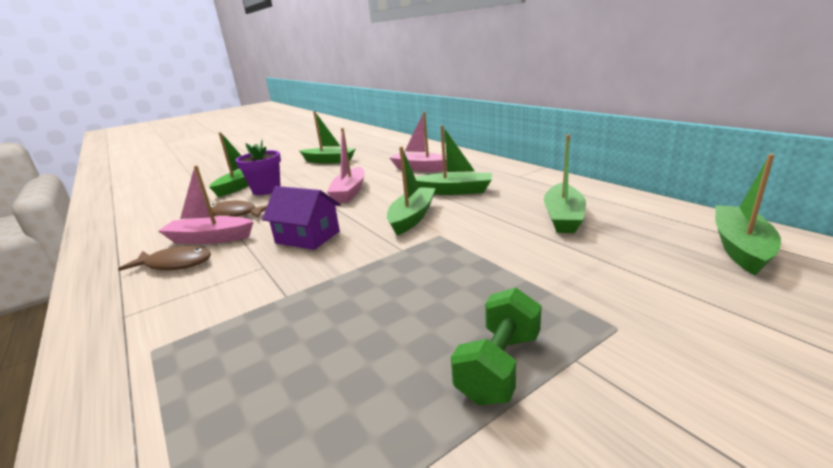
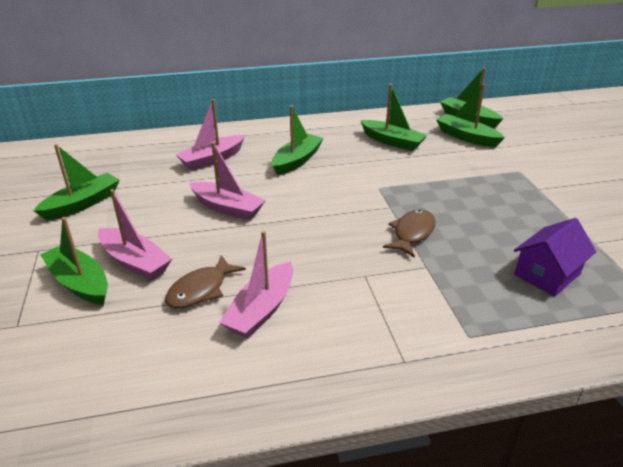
camera: 70 degrees left, 10 degrees up
brown fish [118,245,211,271] -> brown fish moved to [383,209,435,258]
purple flower pot [236,140,281,195] -> pink boat [98,189,172,280]
purple house [262,186,341,250] -> purple house moved to [514,218,596,296]
green boat [387,146,436,235] -> green boat moved to [436,84,505,147]
green dumbbell [451,287,542,405] -> none

